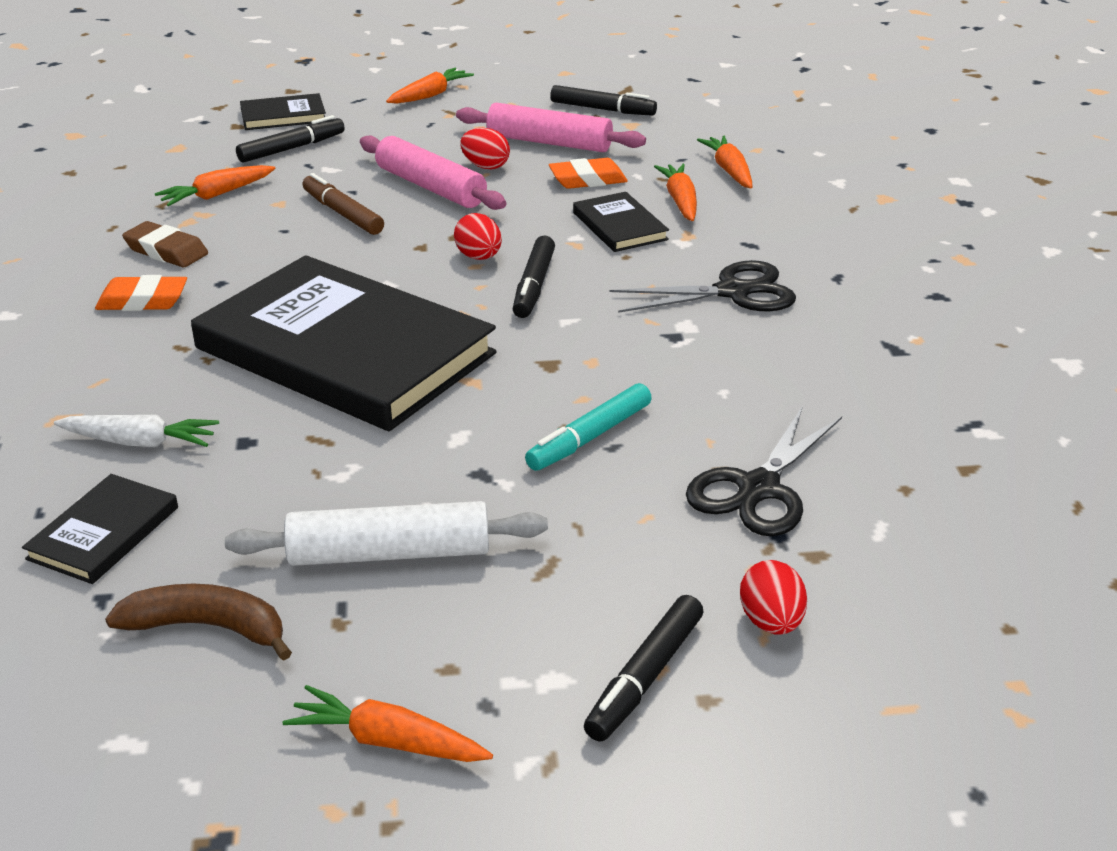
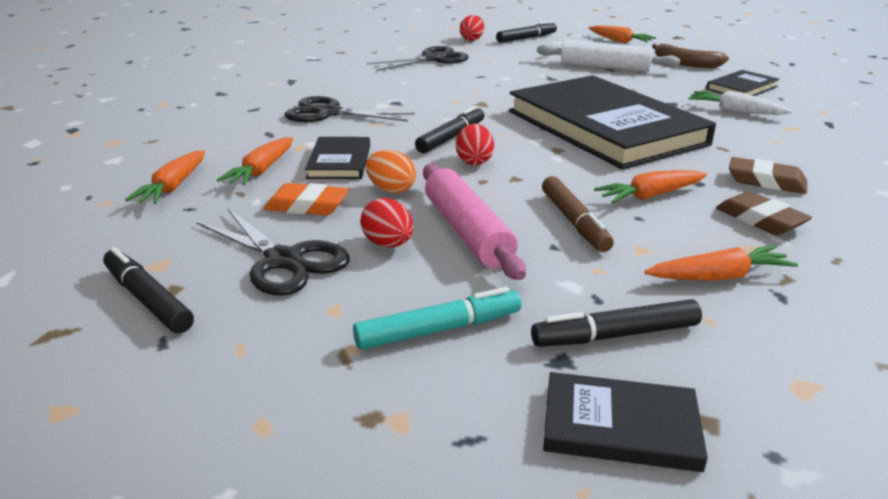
camera: 155 degrees left, 5 degrees down
orange eraser [95,275,187,311] -> brown eraser [729,157,807,194]
orange carrot [386,68,474,104] -> orange carrot moved to [594,170,707,203]
pink rolling pin [456,103,646,152] -> black scissors [197,208,350,295]
turquoise marker [525,383,652,471] -> turquoise marker moved to [353,287,521,350]
none -> orange egg [366,150,416,194]

